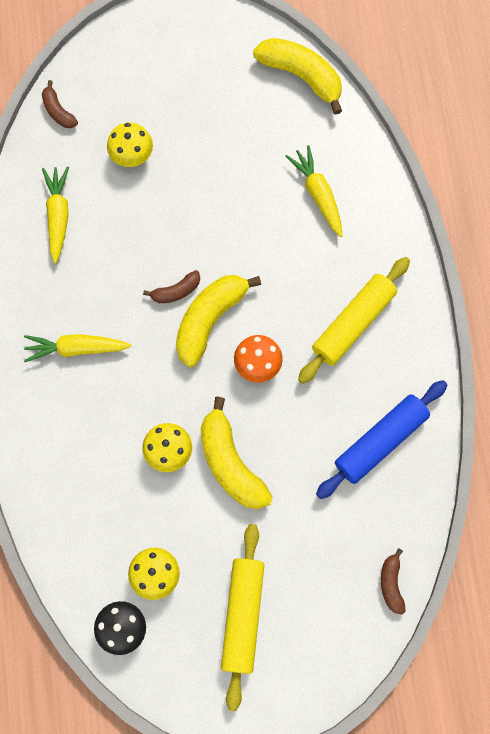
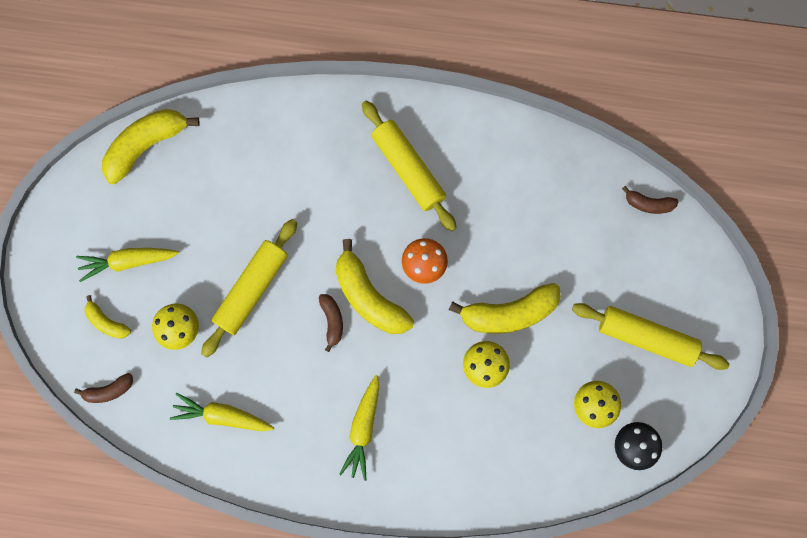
camera: 75 degrees left, 5 degrees up
yellow carrot [285,145,342,237] -> yellow carrot moved to [76,248,179,282]
blue rolling pin [316,380,447,499] -> none
none -> yellow banana [85,295,131,339]
none -> yellow rolling pin [201,219,297,358]

